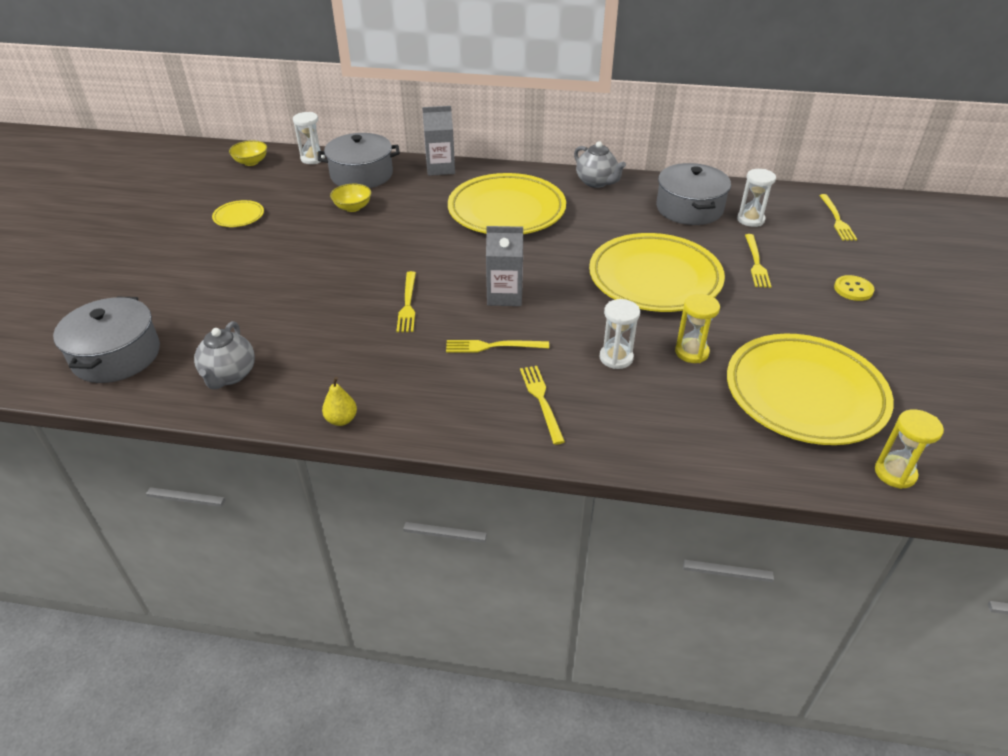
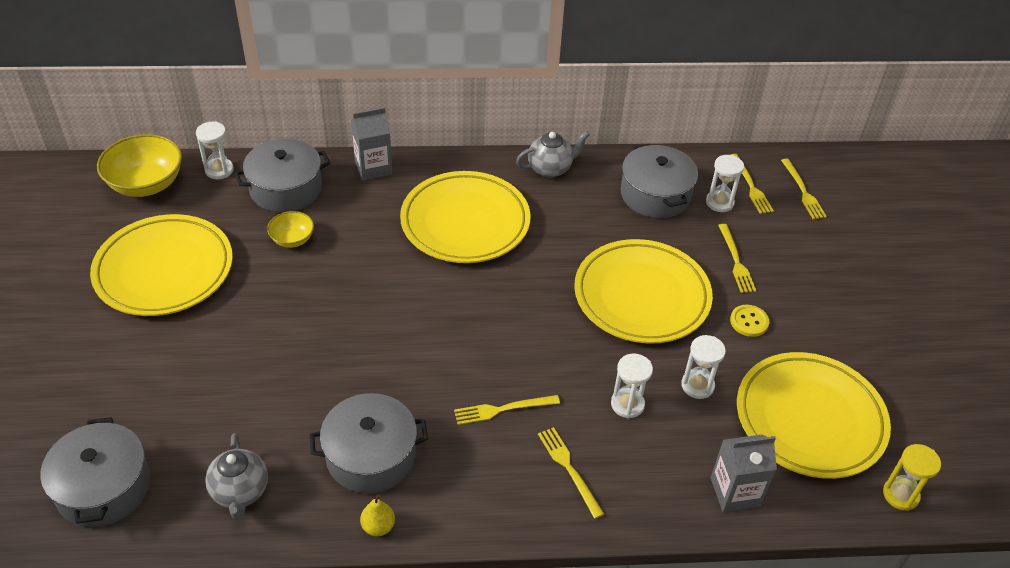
camera: 15 degrees left, 5 degrees up
yellow plate [212,200,264,227] -> yellow plate [90,214,233,316], size x2.37
yellow bowl [229,140,267,166] -> yellow bowl [97,134,182,197], size x1.84
yellow fork [396,271,416,332] -> yellow fork moved to [731,154,774,214]
grey carton [486,226,523,306] -> grey carton moved to [711,434,777,512]
grey teapot [574,141,626,188] -> grey teapot turned 60 degrees counterclockwise [516,131,590,178]
yellow hourglass [675,294,720,363] -> white hourglass [681,335,726,399]
yellow button [834,275,874,301] -> yellow button moved to [730,305,769,337]
none -> grey pot [310,393,428,493]

